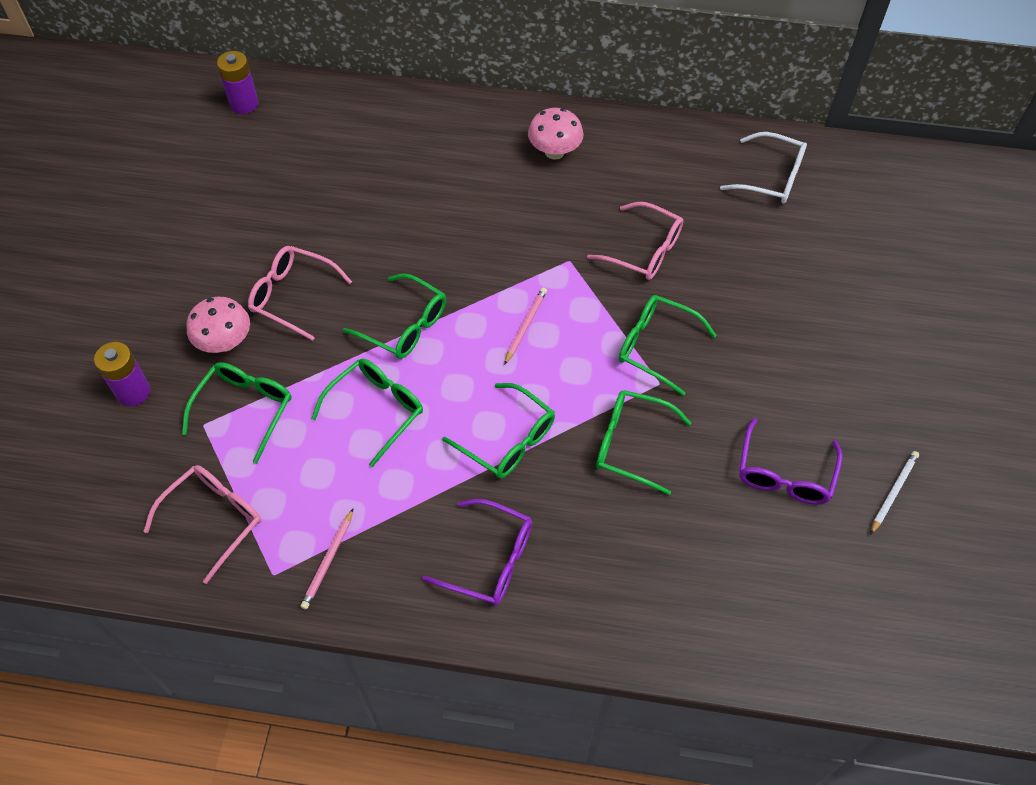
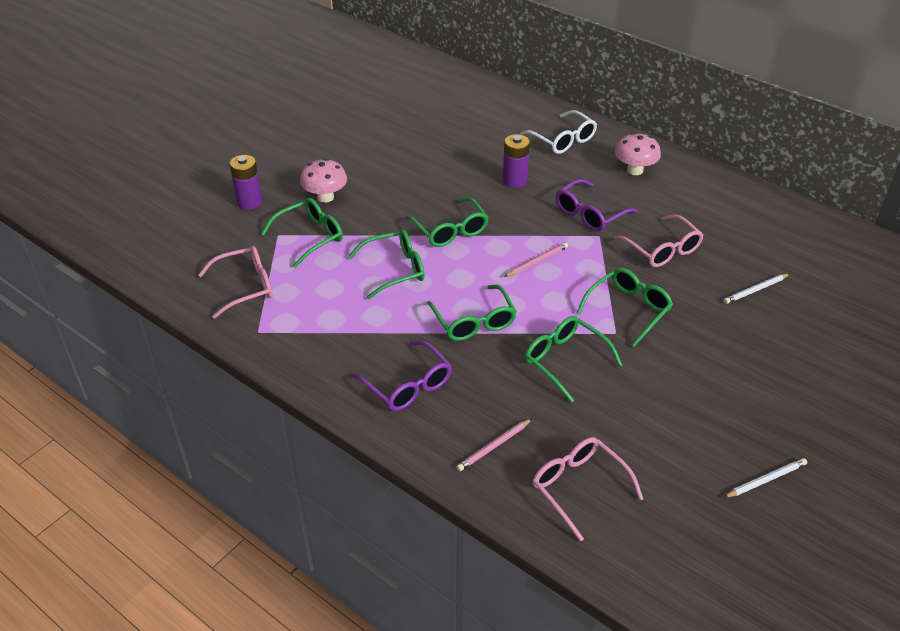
camera: 30 degrees right, 15 degrees down
purple battery [217,51,259,114] -> purple battery moved to [503,134,530,188]
pink glasses [248,246,352,341] -> pink glasses moved to [533,437,643,541]
pink pencil [300,509,353,610] -> pink pencil moved to [457,418,532,471]
green glasses [619,295,717,396] -> green glasses turned 75 degrees clockwise [577,268,673,347]
white glasses [720,132,807,204] -> white glasses moved to [520,110,597,154]
purple glasses [739,418,842,505] -> purple glasses moved to [556,179,638,231]
none -> white pencil [724,274,789,304]

